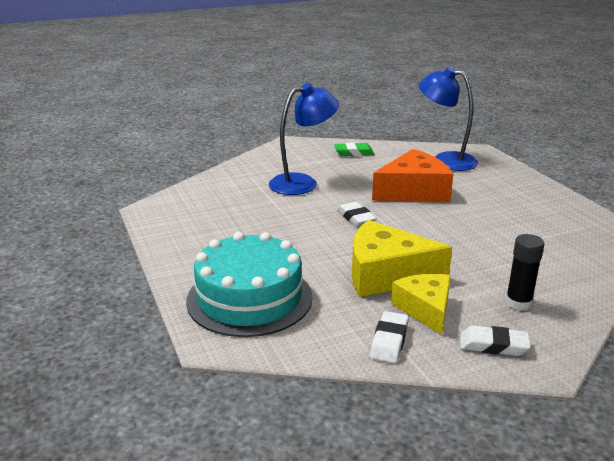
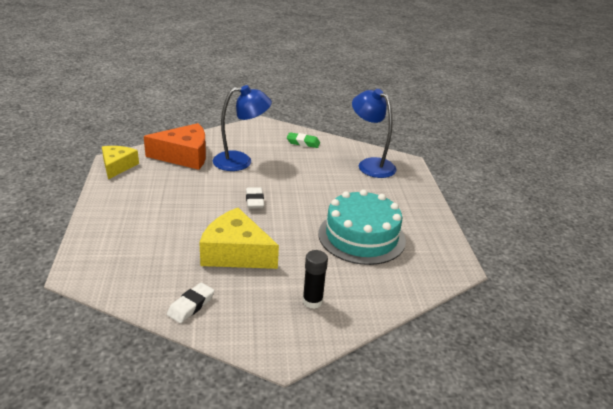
camera: 15 degrees right, 5 degrees up
turquoise cake [186,232,313,337] -> turquoise cake moved to [318,189,406,265]
orange cheese [372,149,453,202] -> orange cheese moved to [144,123,206,170]
yellow cheese [391,274,451,335] -> yellow cheese moved to [102,146,139,180]
white eraser [460,325,531,356] -> none

